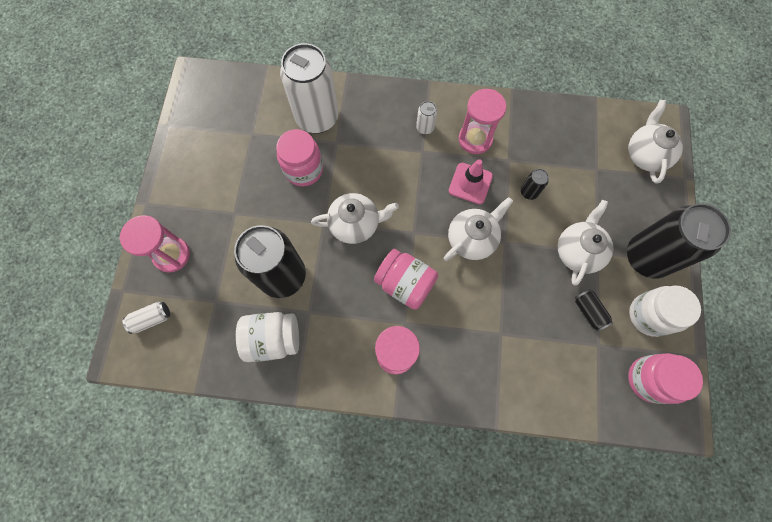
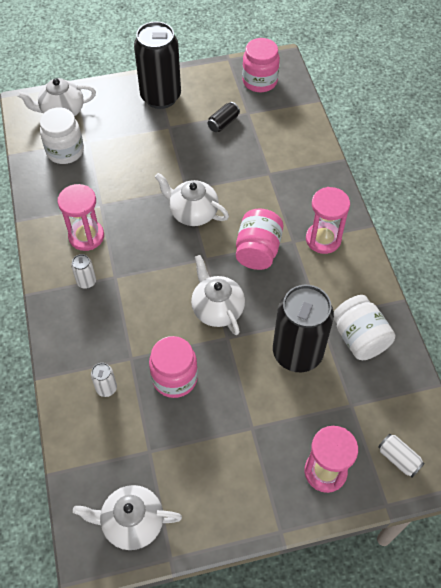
camera: 110 degrees left, 15 degrees down
white can [280,43,338,134] -> white can [91,363,117,397], size x0.41
pink traffic cone [449,159,493,205] -> none
black can [521,169,549,200] -> none
white teapot [558,200,614,286] -> white teapot moved to [73,485,182,550]
white jar [629,285,701,337] -> white jar moved to [40,107,84,164]

